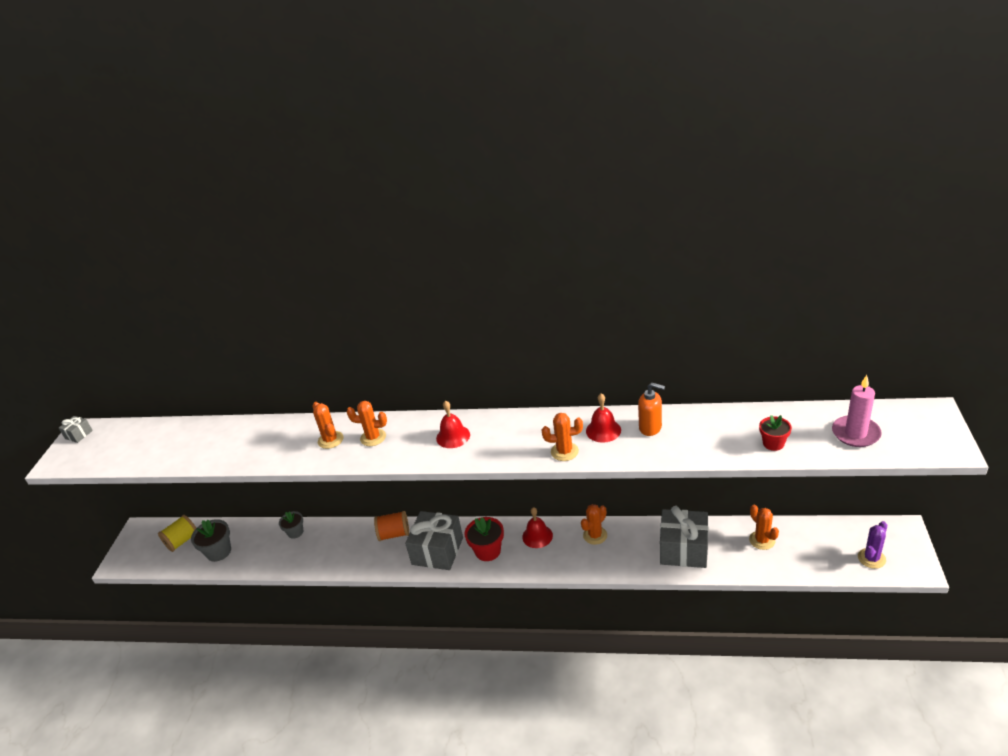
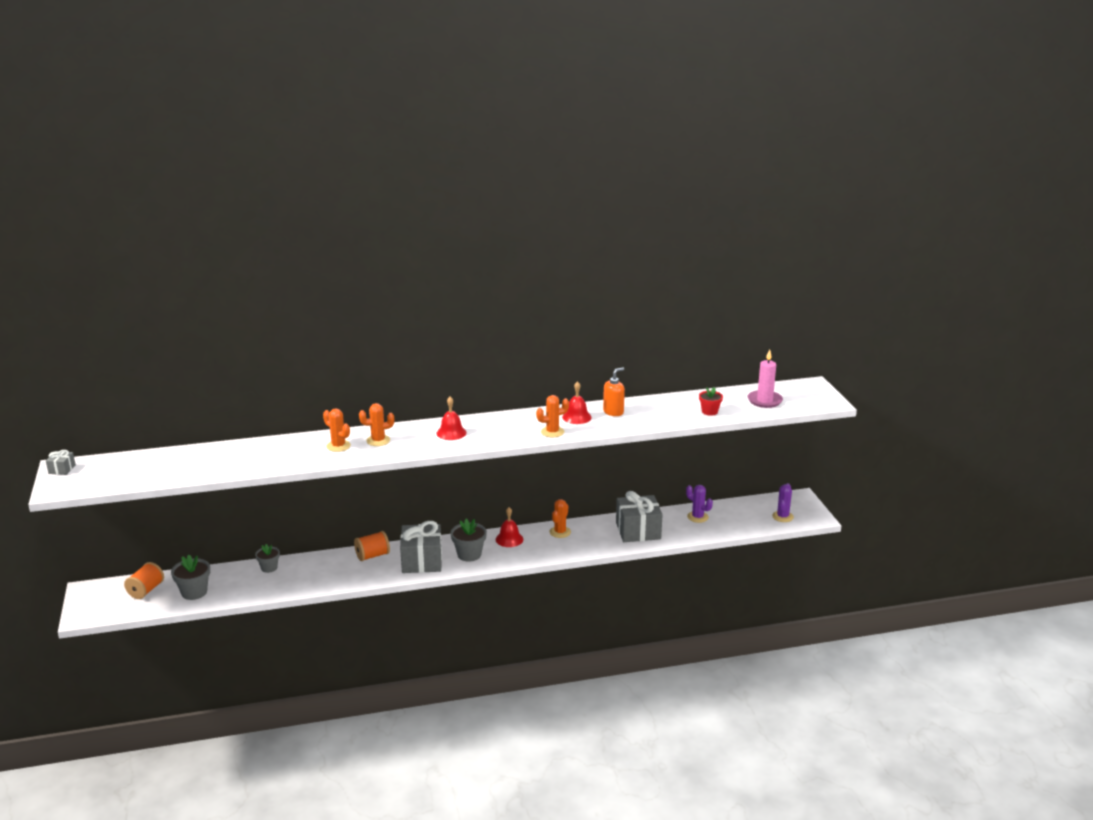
camera: 25 degrees left, 10 degrees down
yellow spool [158,515,196,552] -> orange spool [124,562,164,599]
red flower pot [465,517,504,561] -> grey flower pot [451,519,487,562]
orange soap dispenser [638,383,665,436] -> orange soap dispenser turned 45 degrees counterclockwise [603,367,625,416]
orange cactus [749,505,779,550] -> purple cactus [686,485,713,523]

